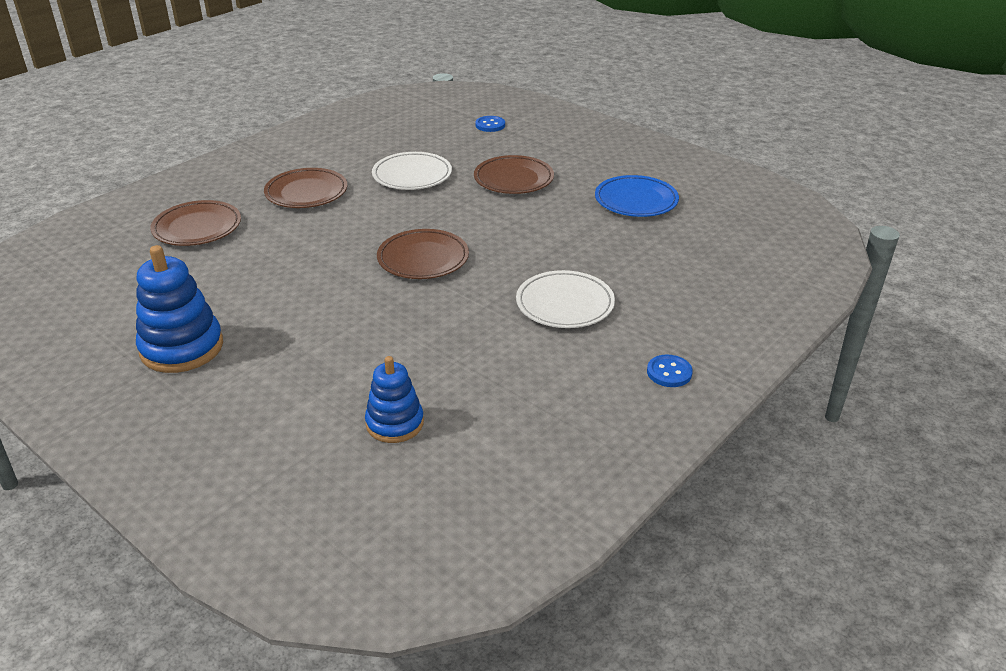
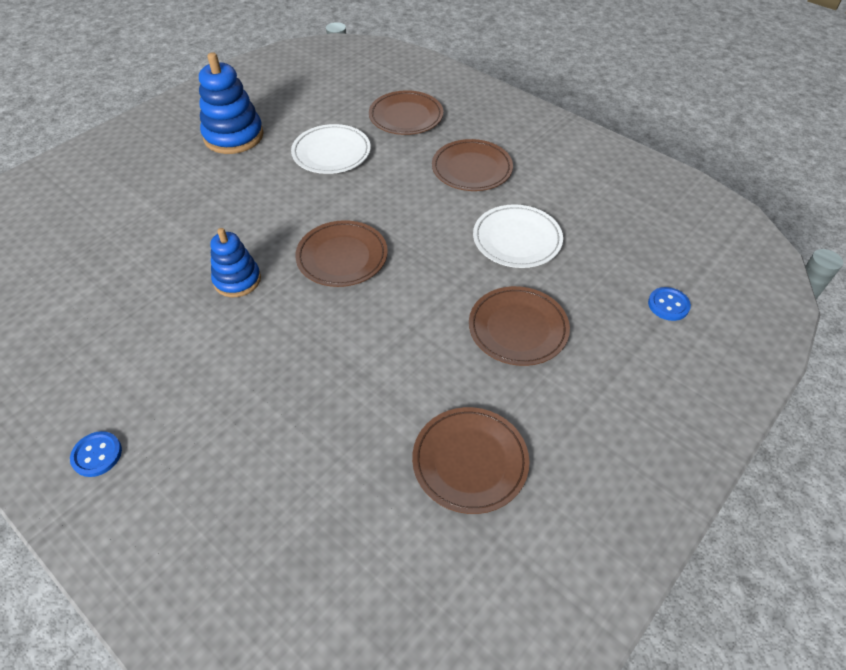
camera: 90 degrees right, 15 degrees up
blue stacking toy [365,356,424,443] -> blue stacking toy moved to [210,228,261,297]
white plate [516,270,615,328] -> white plate moved to [291,124,371,174]
blue plate [595,175,679,217] -> brown plate [412,407,529,514]

